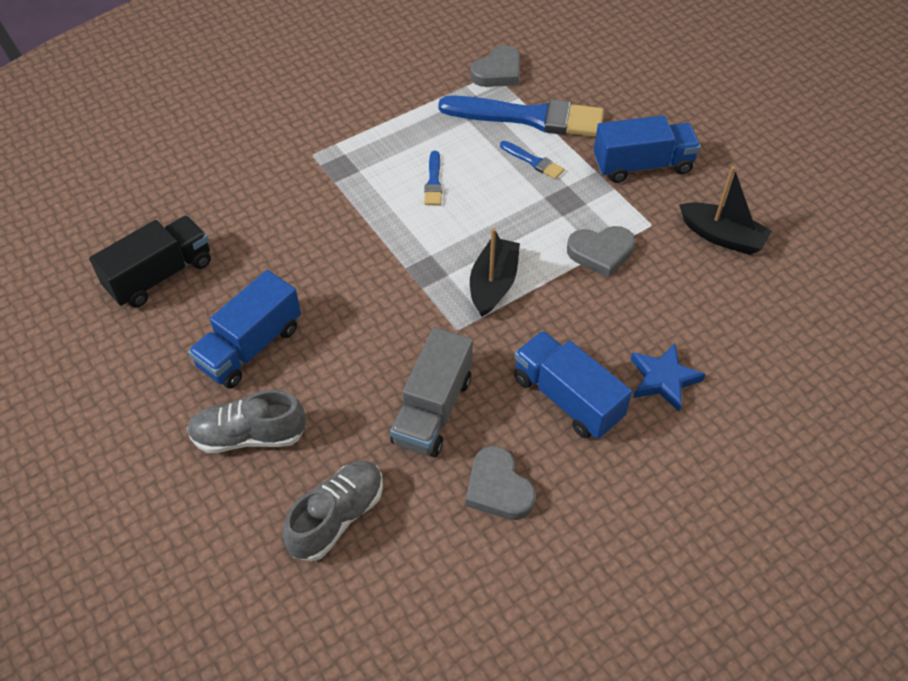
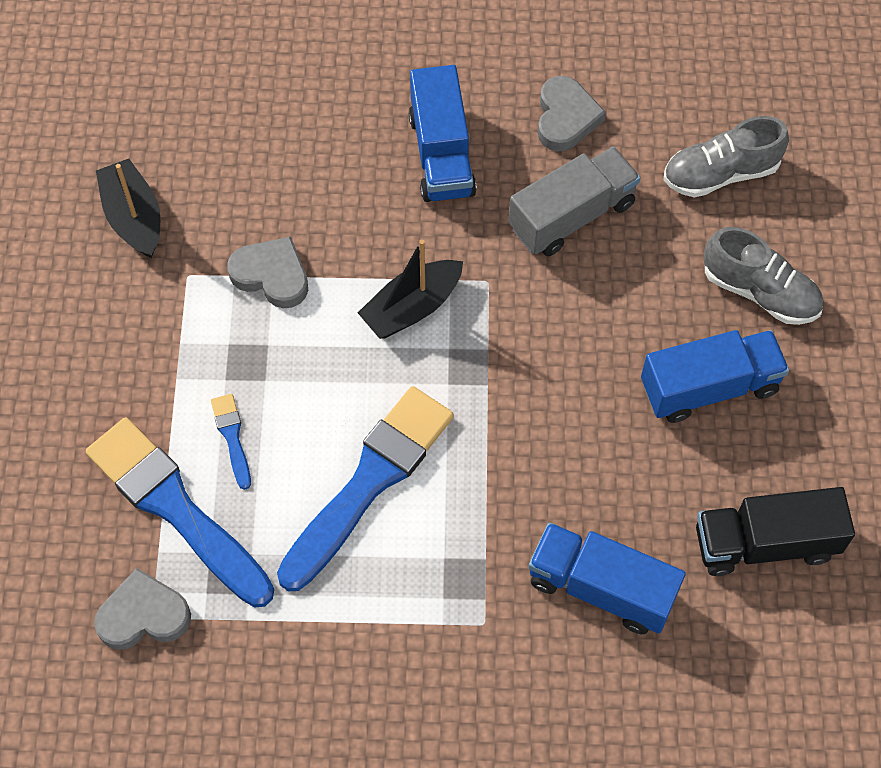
camera: 145 degrees left, 10 degrees up
blue brush [424,151,442,205] -> blue brush [277,386,454,591], size x2.34
blue truck [594,115,701,183] -> blue truck moved to [528,522,686,634]
blue star [631,343,706,412] -> none

